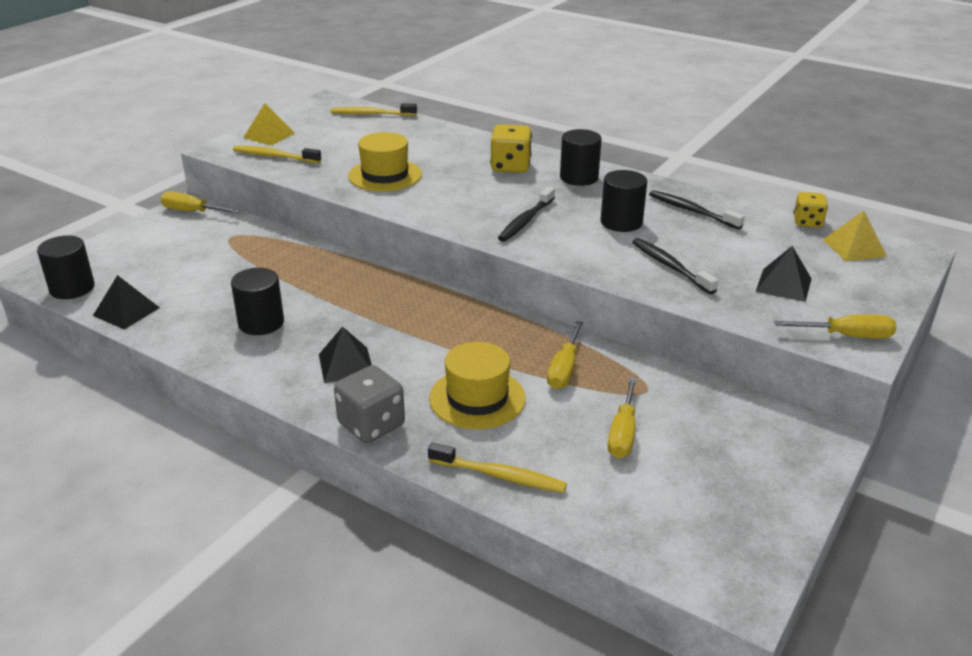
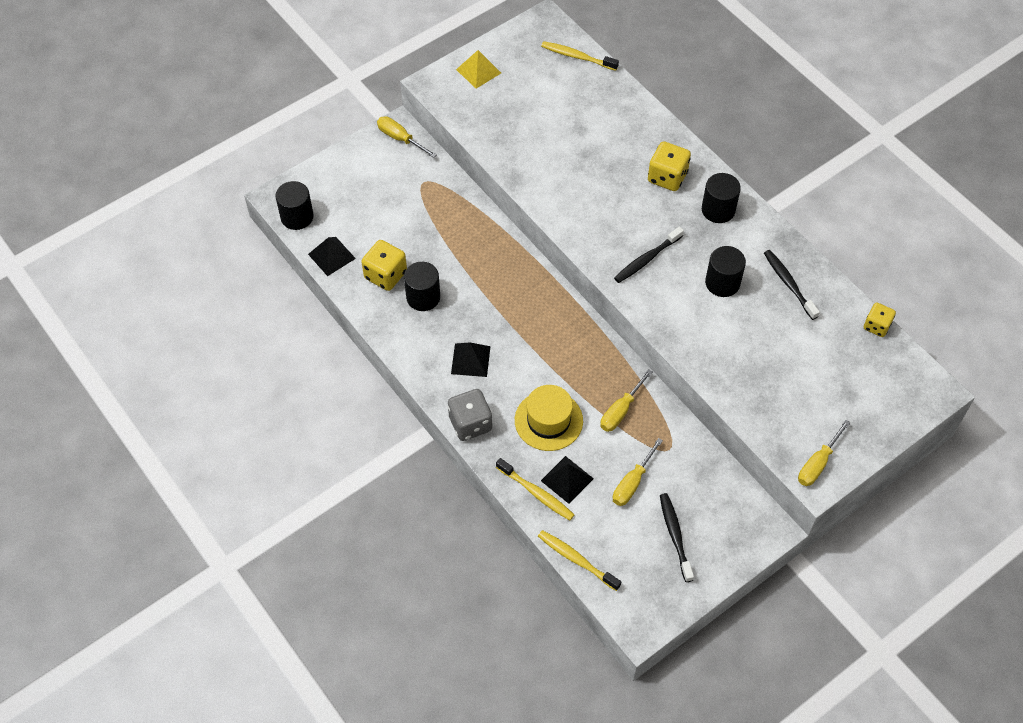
camera: 20 degrees right, 25 degrees up
yellow toothbrush [233,146,321,163] -> yellow toothbrush moved to [538,530,621,591]
yellow hat [348,132,422,192] -> none
black toothbrush [632,238,718,294] -> black toothbrush moved to [660,493,694,582]
black pyramid [756,246,812,302] -> black pyramid moved to [541,456,594,504]
yellow screwdriver [774,314,897,338] -> yellow screwdriver turned 105 degrees clockwise [798,420,851,486]
yellow pyramid [823,211,887,261] -> none
none -> yellow dice [361,240,407,291]

